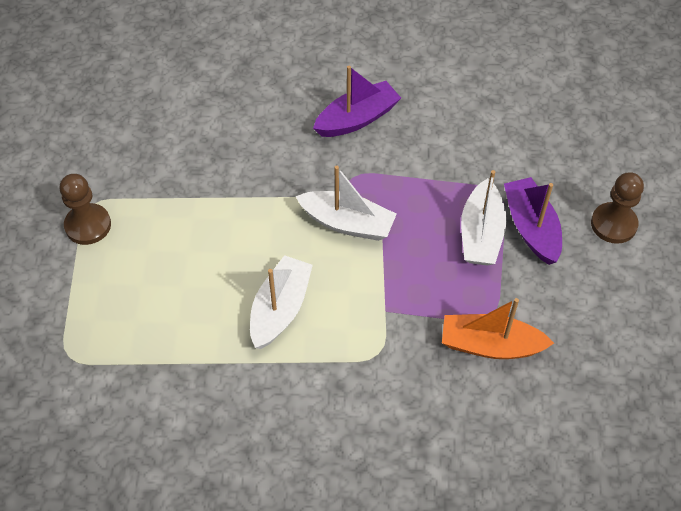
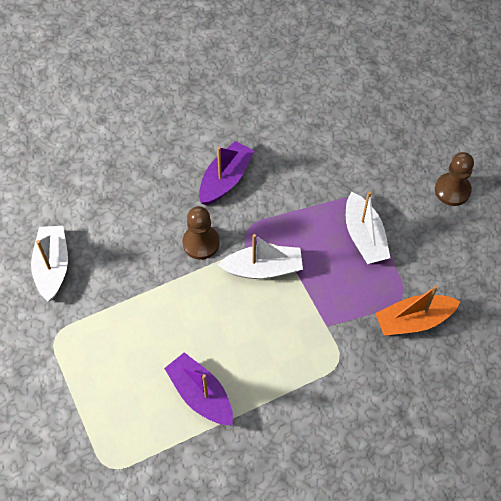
camera: 25 degrees left, 5 degrees up
brown pawn [60,174,111,245] -> brown pawn moved to [182,206,220,260]
white boat [250,255,313,349] -> white boat moved to [31,226,68,301]
purple boat [504,177,562,265] -> purple boat moved to [164,352,233,425]

